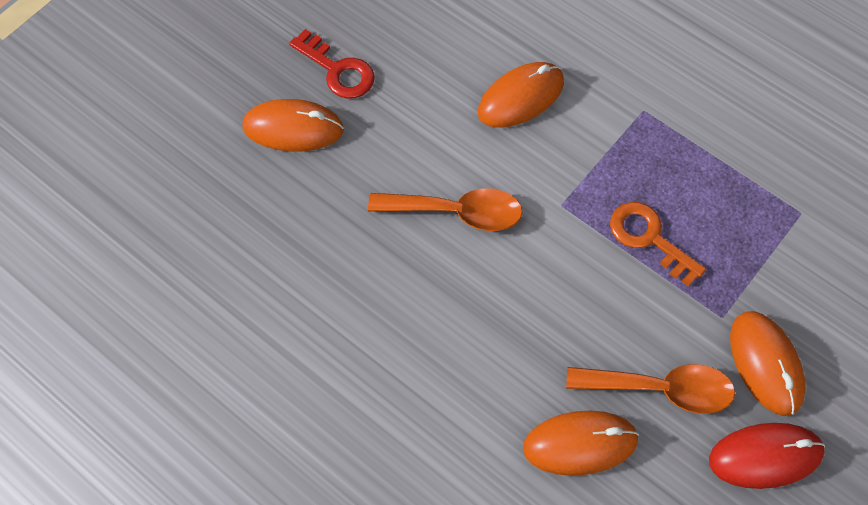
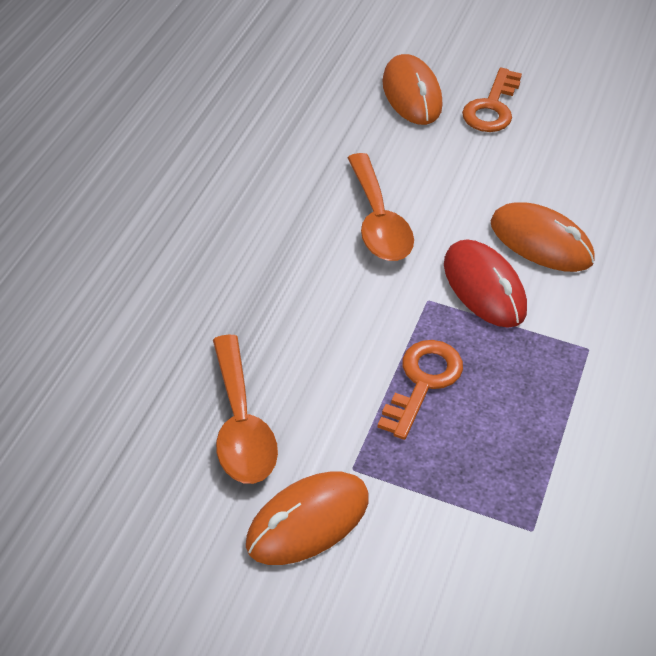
camera: 70 degrees right, 15 degrees down
red key [289,29,375,99] -> orange key [462,68,522,132]
orange mouse [523,411,639,476] -> none
red mouse [709,423,825,489] -> red mouse moved to [444,240,527,328]

